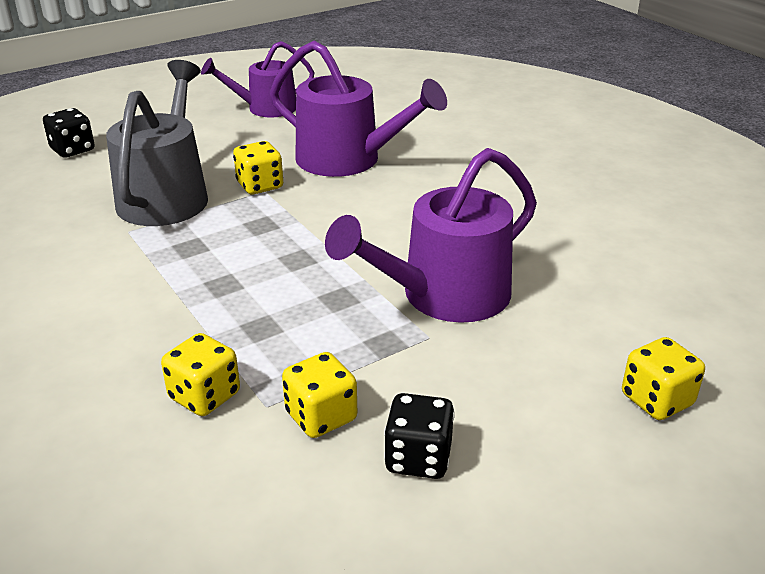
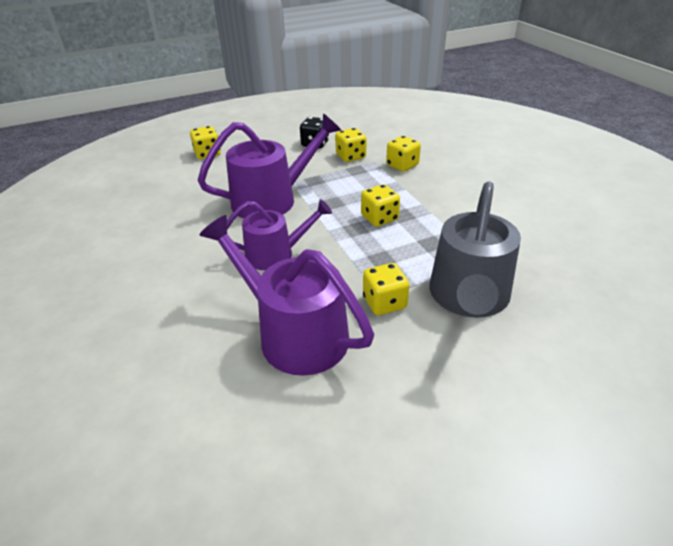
camera: 170 degrees left, 5 degrees up
black dice [43,108,95,158] -> none
purple watering can [201,41,315,117] -> purple watering can moved to [227,199,332,270]
none -> yellow dice [361,184,400,227]

